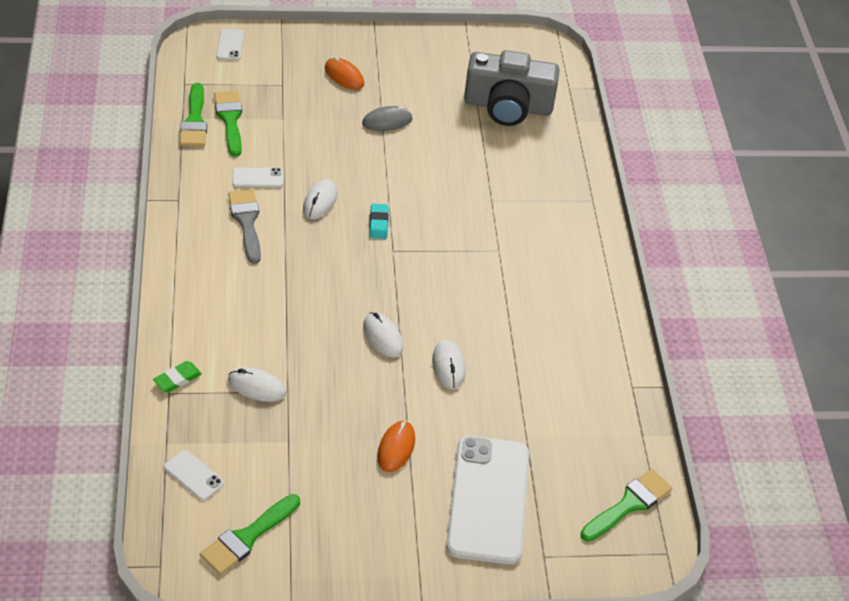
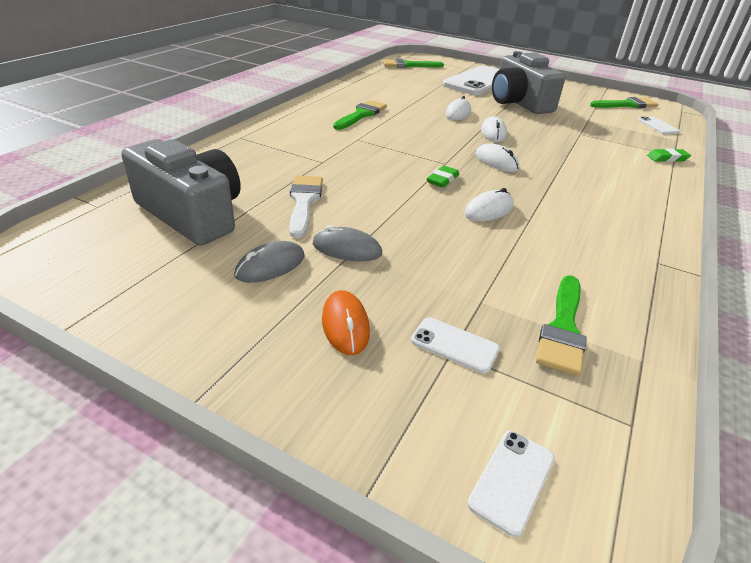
camera: 145 degrees left, 10 degrees down
green brush [180,83,207,146] -> green brush moved to [333,100,387,130]
grey brush [228,189,261,264] -> none
white mouse [228,367,286,402] -> white mouse moved to [475,143,519,172]
white phone [232,168,283,188] -> white phone moved to [411,317,500,374]
turquoise eraser [370,204,389,239] -> green eraser [427,165,459,188]
orange mouse [377,421,415,472] -> grey camera [492,51,565,114]
none -> grey mouse [234,241,305,283]
none -> white brush [289,176,323,238]

